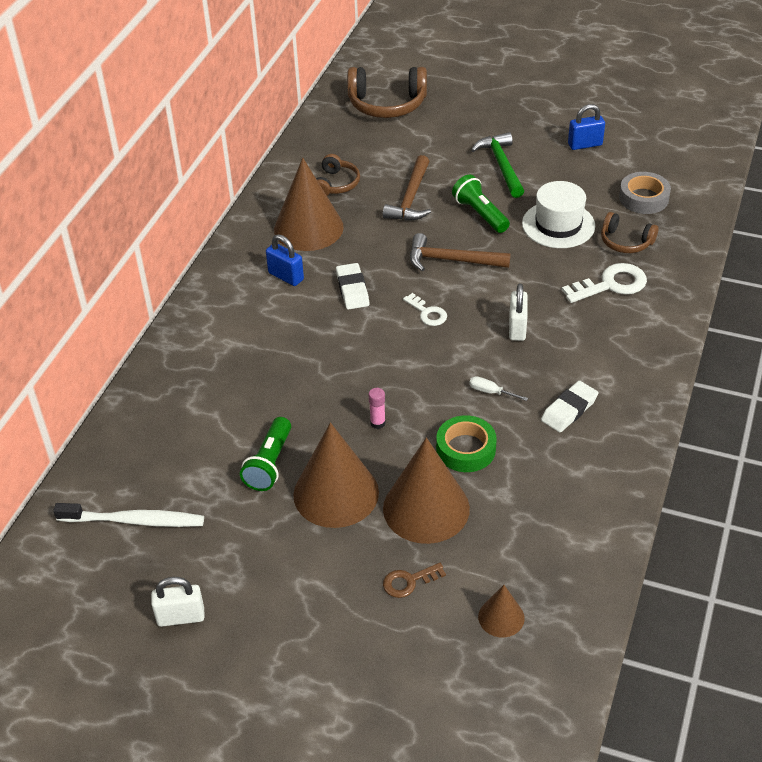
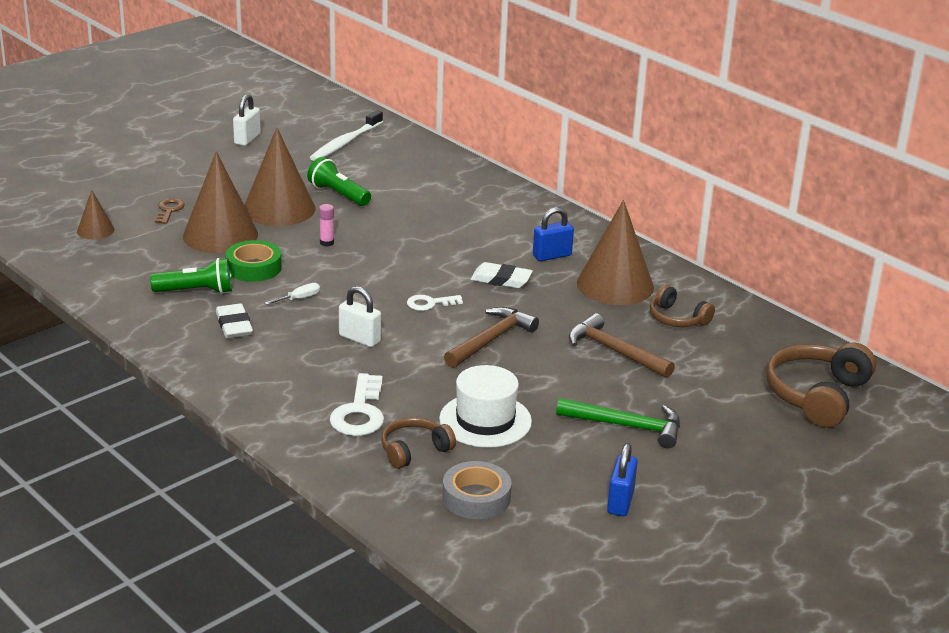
camera: 115 degrees right, 15 degrees down
green flashlight [452,174,510,233] -> green flashlight moved to [150,258,232,294]

